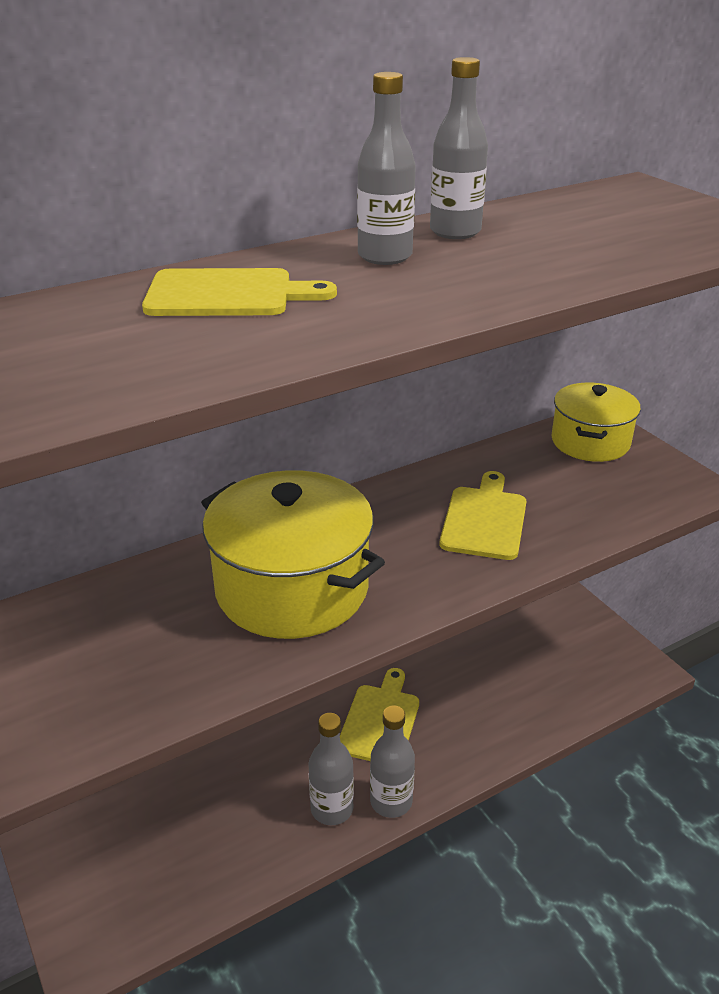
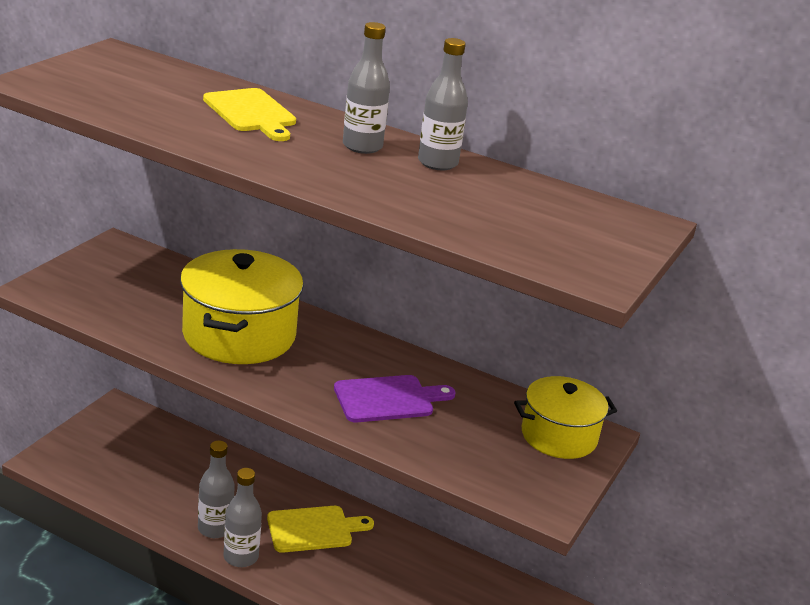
camera: 55 degrees right, 5 degrees down
yellow cutting board [439,471,527,560] -> purple cutting board [334,375,456,423]

